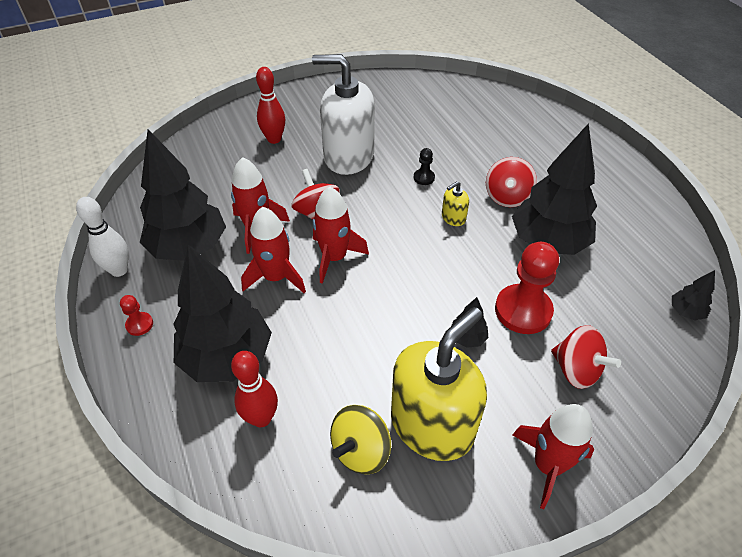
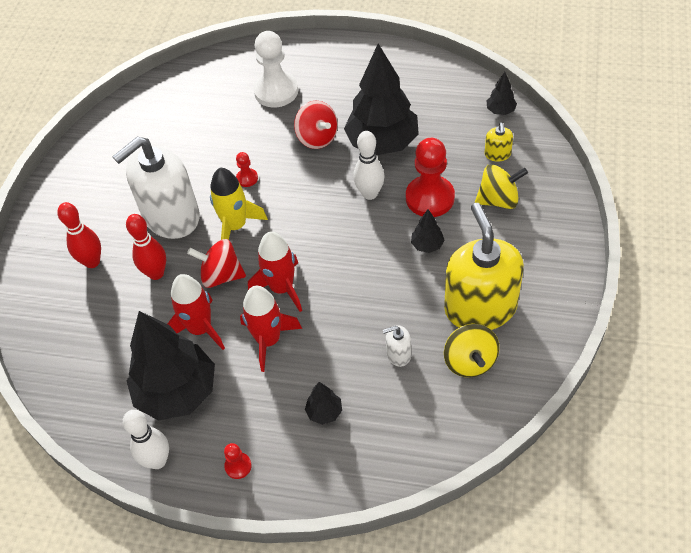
camera: 50 degrees left, 5 degrees up
black tree [173,244,272,382] -> black tree [305,382,342,425], size x0.42
red bowling pin [231,351,278,427] -> red bowling pin moved to [126,214,166,280]
black pawn [414,148,435,185] -> red pawn [236,152,258,187]
yellow soap dispenser [442,181,469,226] -> yellow soap dispenser moved to [484,123,513,162]
red rocket [512,404,594,509] -> none
red spinning top [551,325,621,389] -> yellow spinning top [475,164,528,209]
none -> yellow rocket [210,168,268,240]
none -> white pawn [254,31,298,107]
none -> white bowling pin [353,131,385,200]
none -> white soap dispenser [383,325,411,367]

